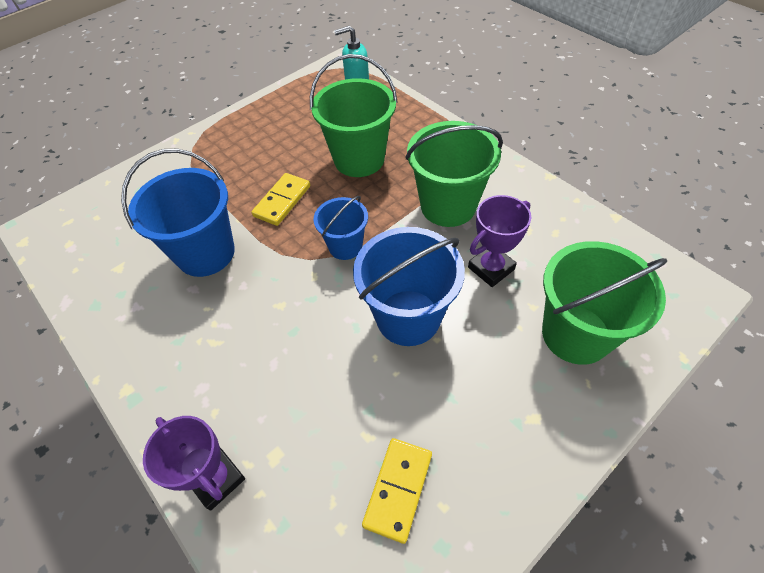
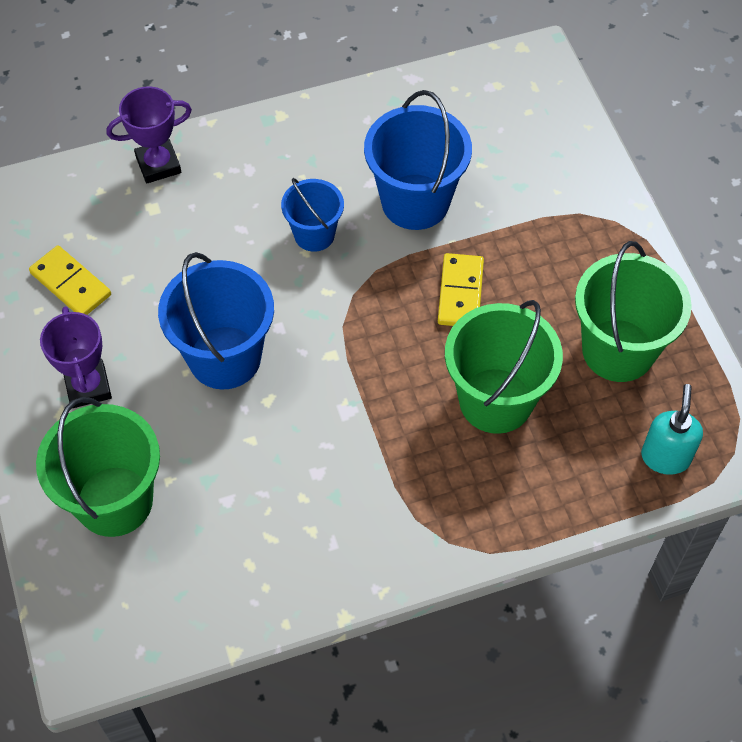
camera: 110 degrees right, 5 degrees up
yellow domino [252,173,310,226] -> yellow domino turned 45 degrees clockwise [438,253,484,326]
blue bucket [313,196,368,260] -> blue bucket moved to [281,178,344,252]
green bucket [405,121,503,227] -> green bucket moved to [575,241,692,382]
purple trophy [468,195,531,287] -> purple trophy moved to [40,306,112,408]

